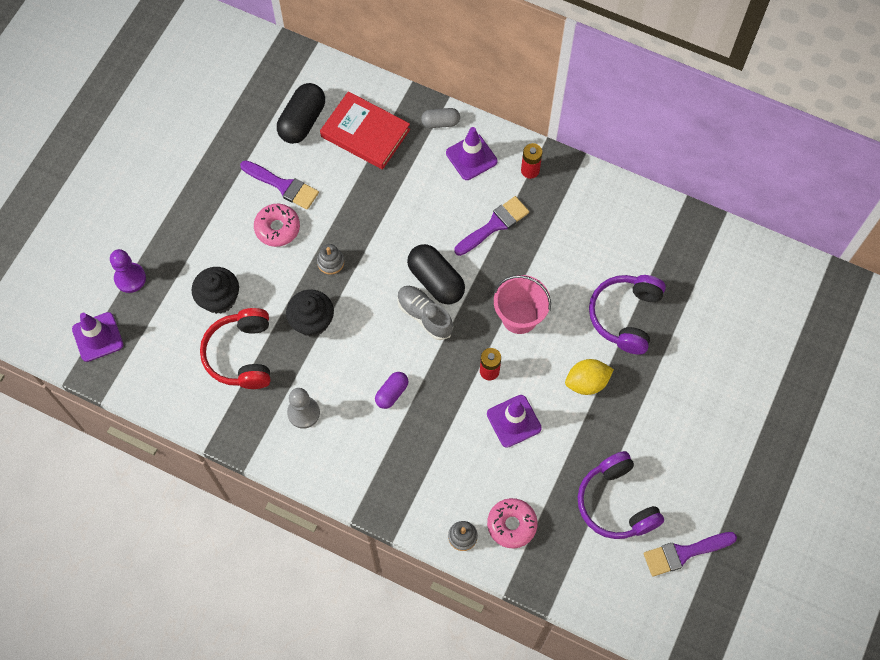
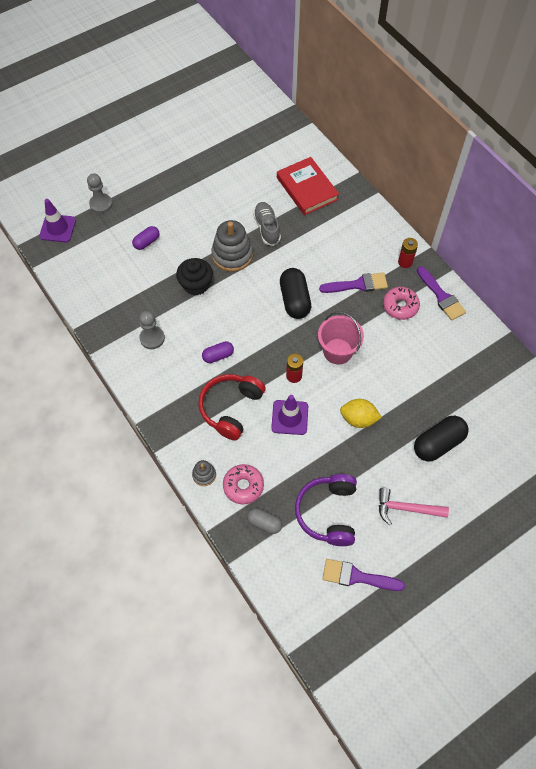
camera: 30 degrees right, 5 degrees down
purple pawn [110,249,146,293] -> grey pawn [87,174,113,213]
black cupcake [192,267,239,314] -> purple capsule [132,226,160,250]
red headphones [200,308,270,389] -> red headphones moved to [198,374,266,440]
purple brush [240,160,319,210] -> purple brush moved to [417,266,466,321]
pink donut [254,204,300,247] -> pink donut moved to [383,287,420,320]
black capsule [277,83,325,144] -> black capsule moved to [414,416,468,461]
grey stacking toy [317,244,344,275] -> grey stacking toy [212,220,253,272], size x2.00
grey shoe [397,286,453,340] -> grey shoe moved to [253,202,281,246]
grey capsule [421,108,460,128] -> grey capsule moved to [247,508,282,534]
purple traffic cone [446,127,497,180] -> none
purple headphones [589,275,666,355] -> none
none -> pink hammer [379,488,449,525]

